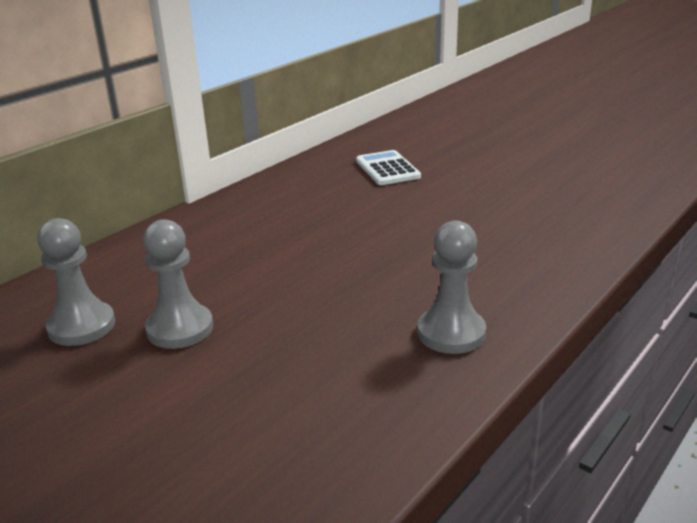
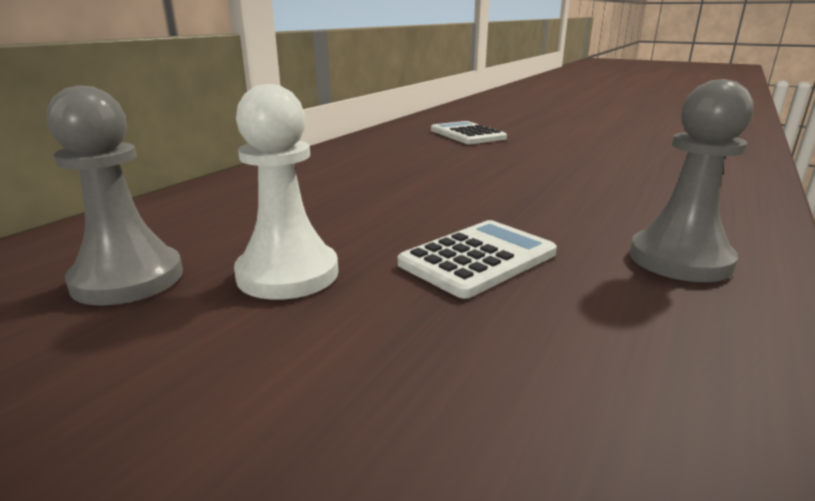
camera: 10 degrees left, 5 degrees down
grey pawn [143,219,213,349] -> white pawn [234,84,338,300]
none -> white calculator [398,220,557,299]

